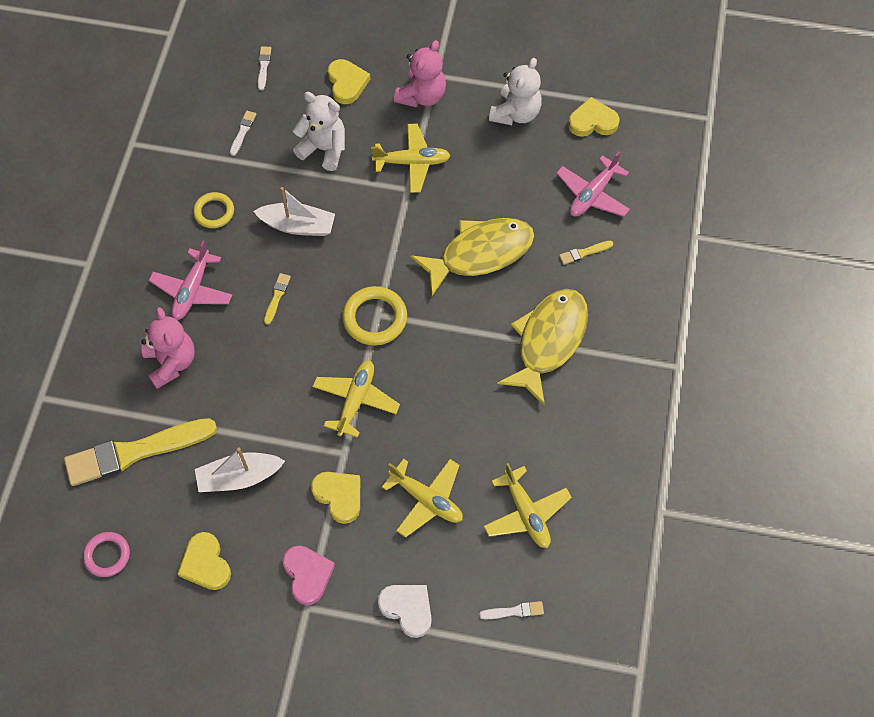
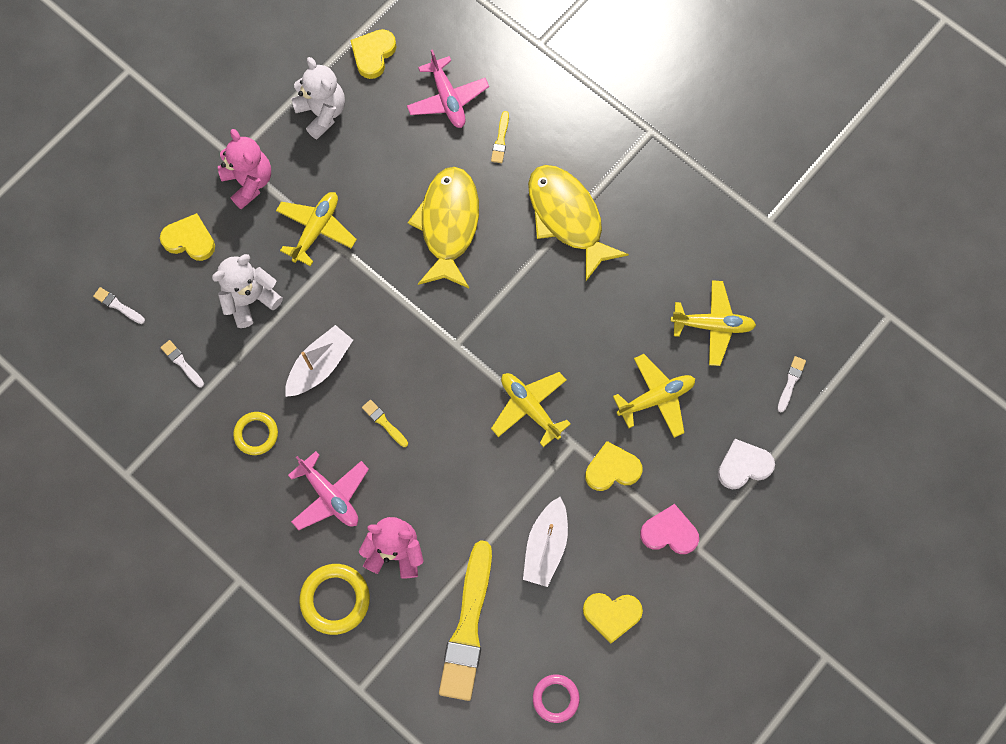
camera: 60 degrees left, 10 degrees up
yellow ring [342,286,407,346] -> yellow ring moved to [299,564,370,635]

